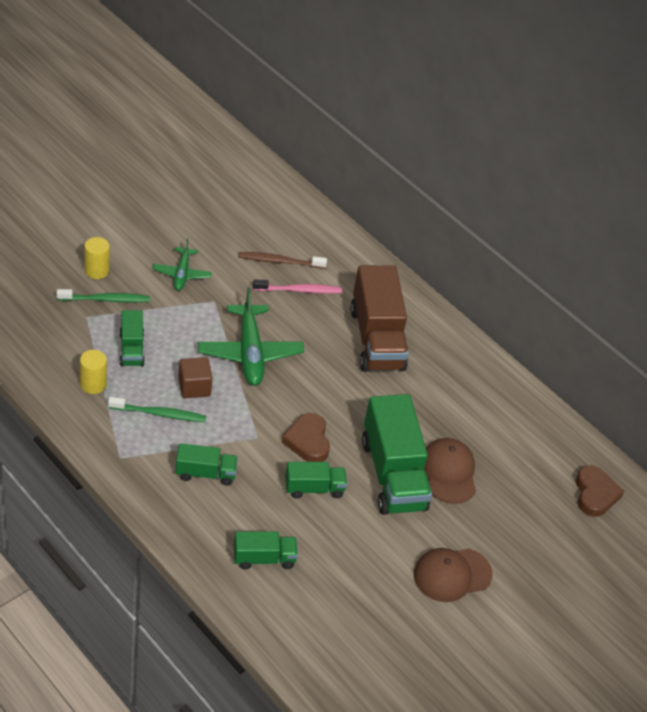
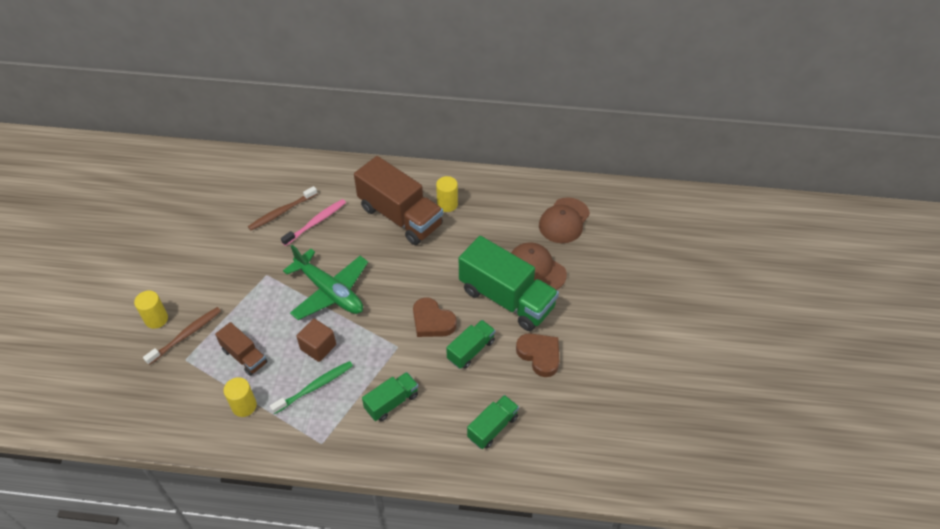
camera: 35 degrees left, 5 degrees up
green toothbrush [57,289,150,302] -> brown toothbrush [143,307,221,365]
green truck [119,310,145,367] -> brown truck [215,322,268,376]
green plane [152,238,212,291] -> none
brown cap [414,548,492,602] -> brown cap moved to [539,197,590,243]
brown heart [576,465,624,517] -> brown heart moved to [516,333,560,377]
none -> yellow cylinder [436,176,458,212]

